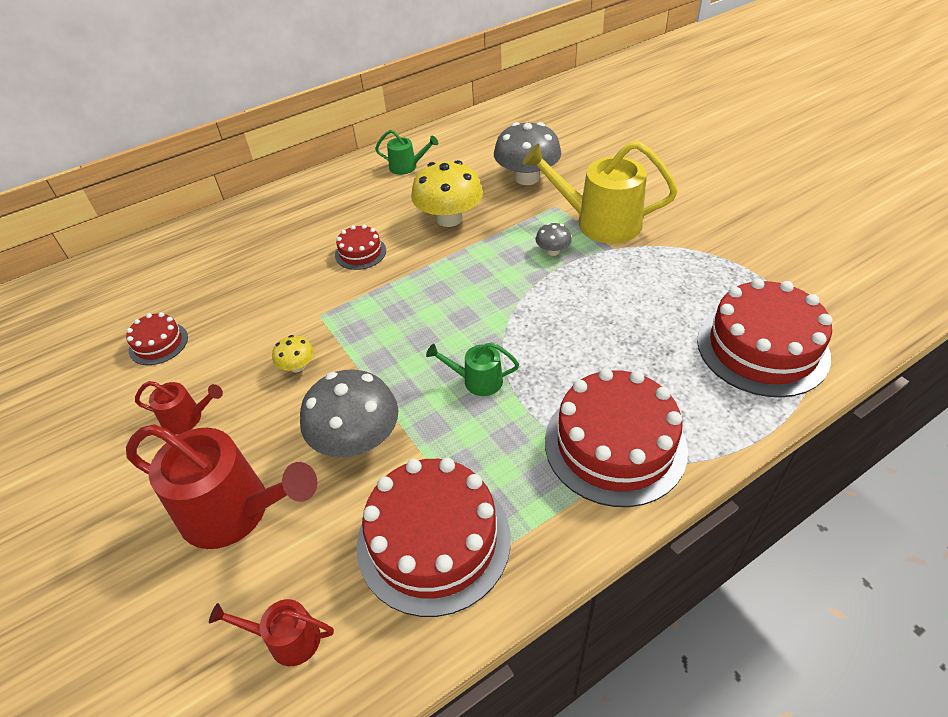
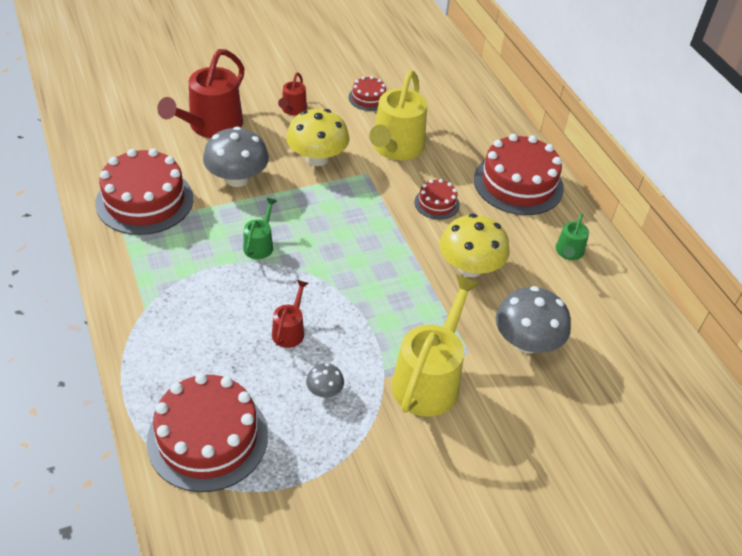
camera: 95 degrees right, 0 degrees up
red watering can [209,599,334,666] -> red watering can moved to [272,280,309,348]
yellow mushroom [272,335,314,372] -> yellow mushroom [286,109,350,166], size x2.09
grey mushroom [536,223,572,256] -> grey mushroom moved to [306,363,344,398]
red cake [545,368,688,507] -> red cake moved to [474,134,564,215]
none -> yellow watering can [369,70,427,160]

